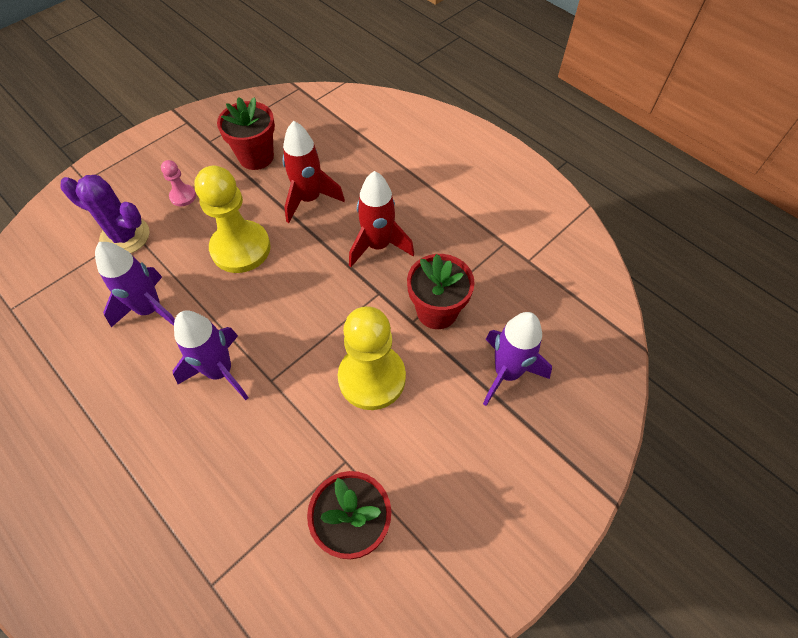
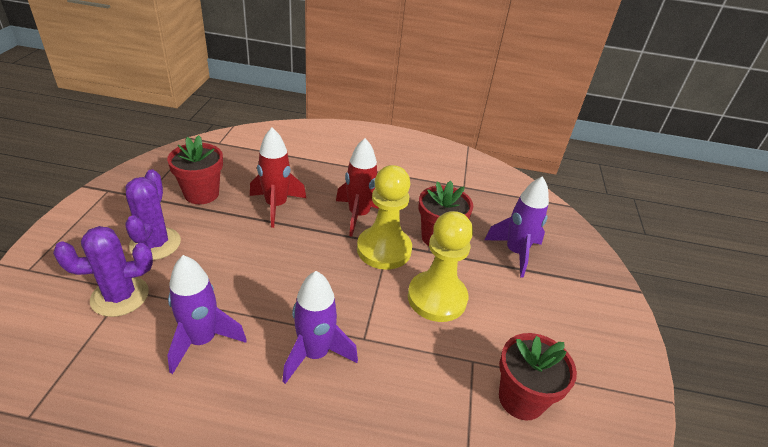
camera: 40 degrees left, 20 degrees down
pink pawn [161,160,196,206] -> purple cactus [125,169,181,260]
yellow pawn [194,166,271,273] -> yellow pawn moved to [357,165,412,270]

